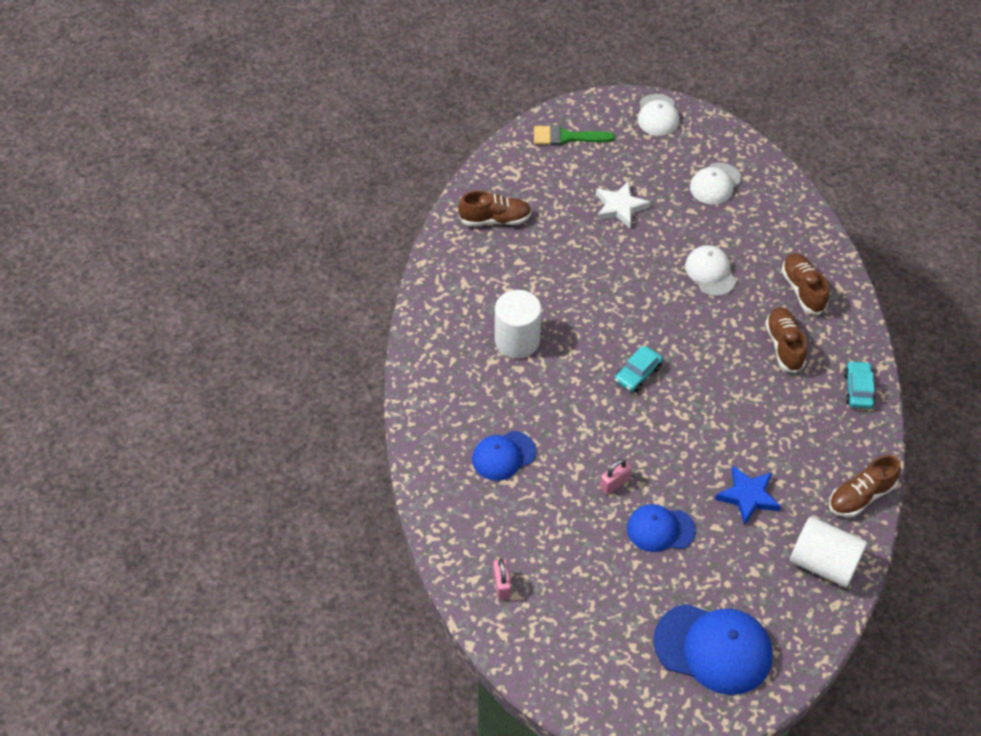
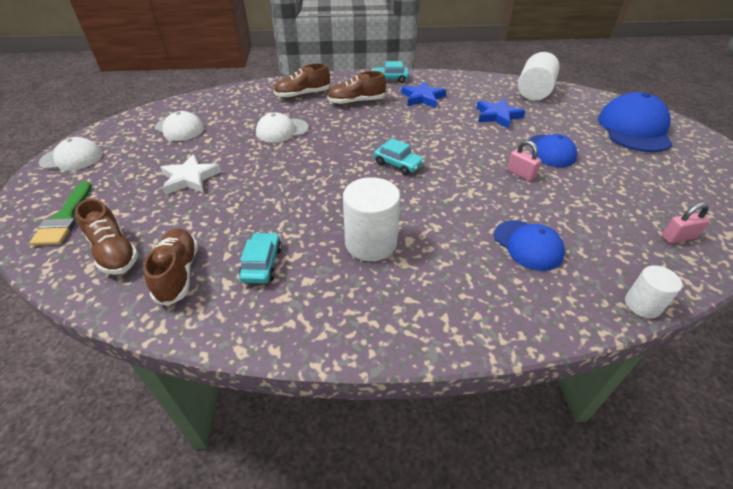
camera: 95 degrees left, 10 degrees down
brown shoe [829,455,901,517] -> brown shoe moved to [75,199,139,275]
none -> turquoise car [239,232,282,284]
none -> blue star [401,81,446,108]
none -> white cylinder [625,265,682,318]

